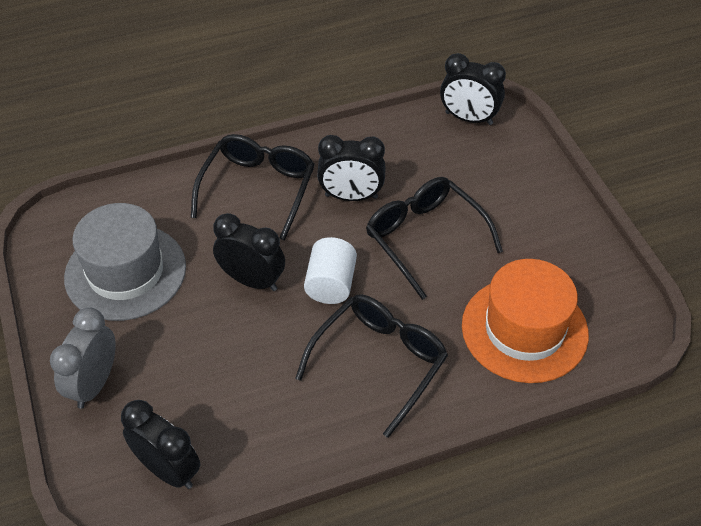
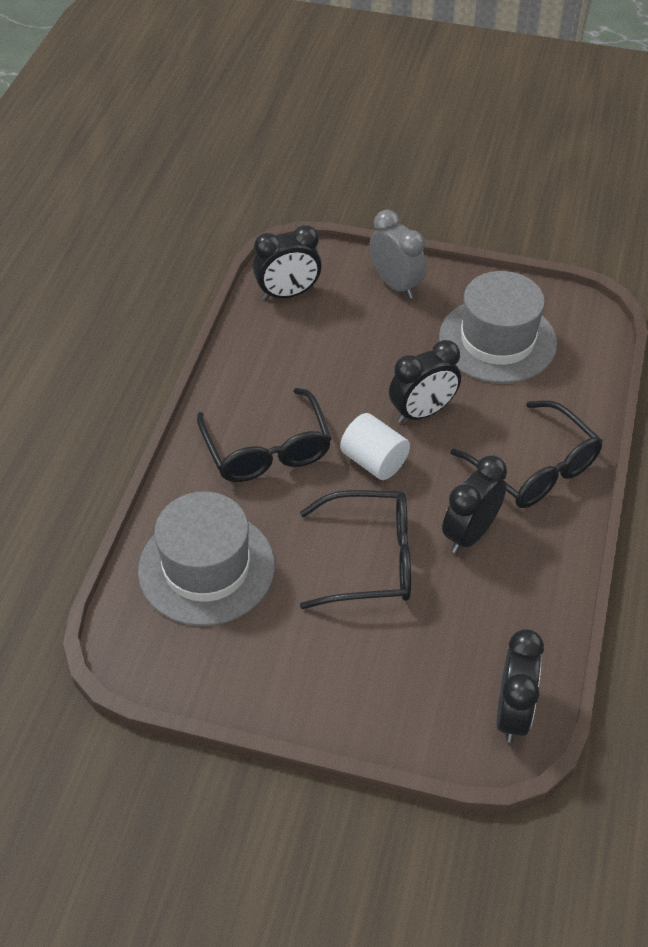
camera: 125 degrees right, 0 degrees up
black clock [440,53,506,125] -> black clock turned 135 degrees clockwise [497,629,544,742]
orange hat [462,259,589,383] -> grey hat [138,492,275,626]

